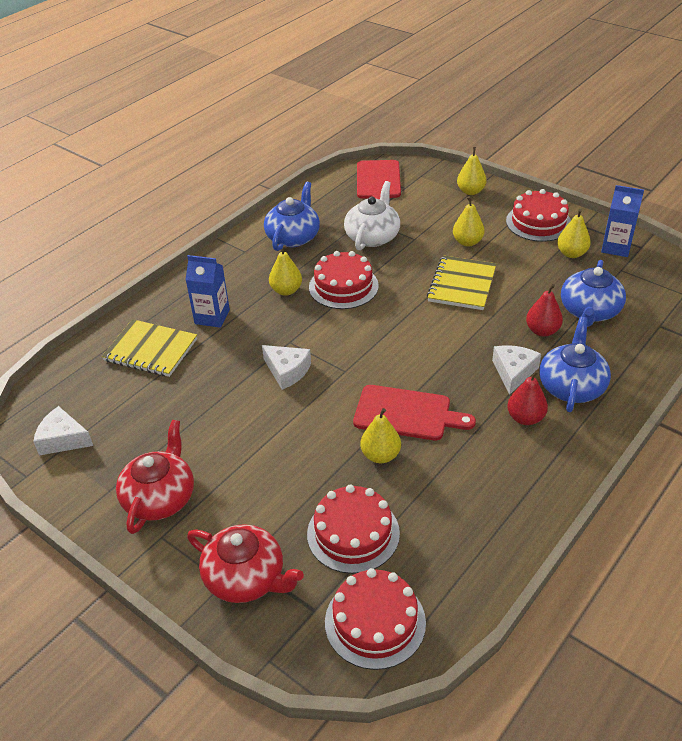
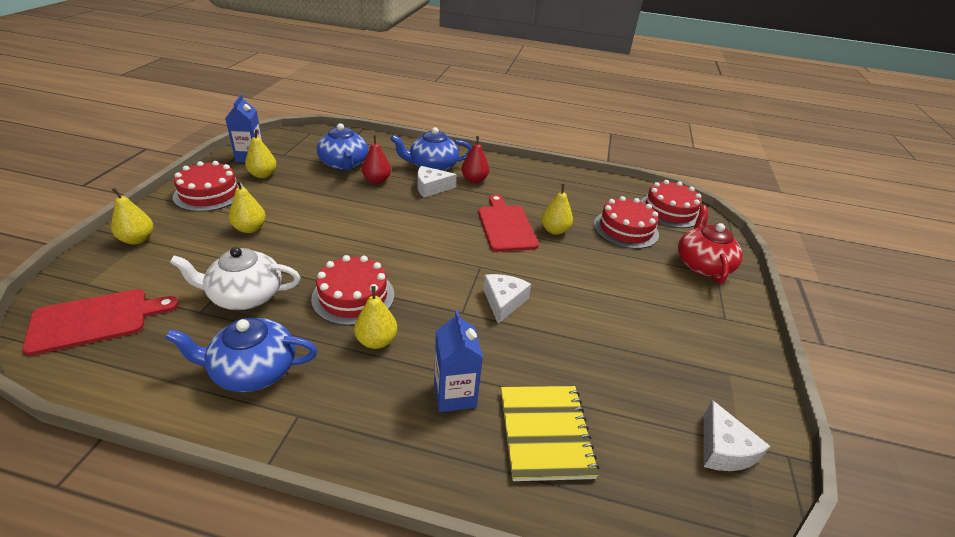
camera: 120 degrees left, 5 degrees down
red teapot [116,420,194,534] -> none
yellow notebook [427,255,496,310] -> none
blue teapot [561,260,626,327] -> blue teapot turned 75 degrees clockwise [317,123,368,170]

